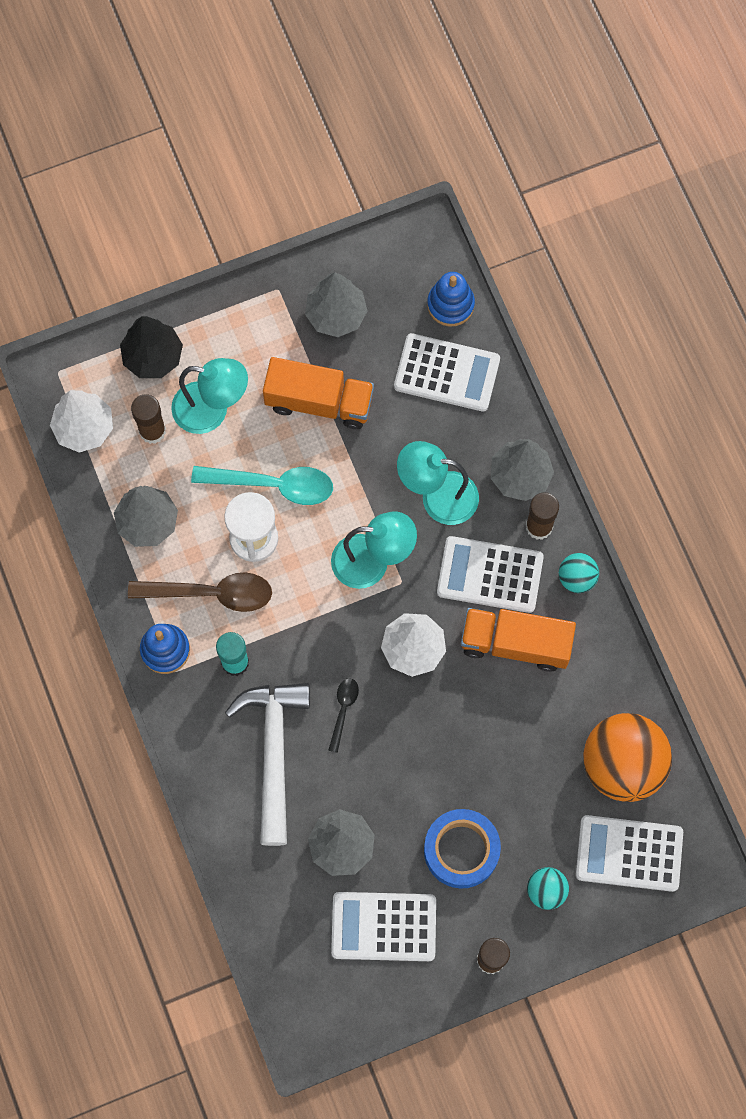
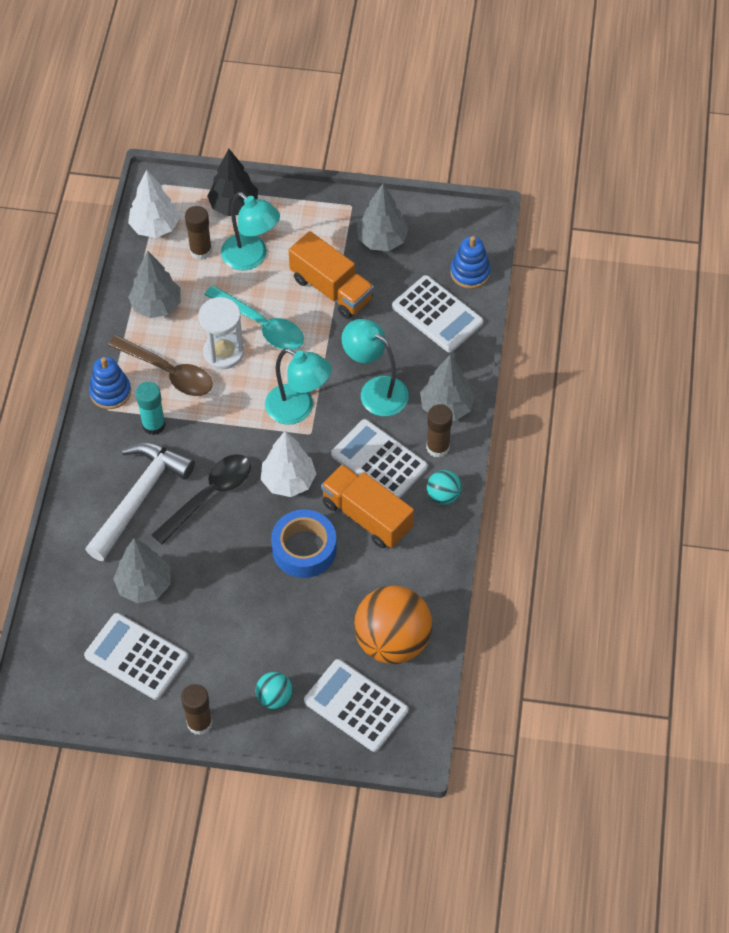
camera: 30 degrees right, 15 degrees down
black spoon [328,678,359,753] -> black spoon [152,454,251,544], size x1.93
blue tape [424,809,501,889] -> blue tape moved to [271,509,337,578]

